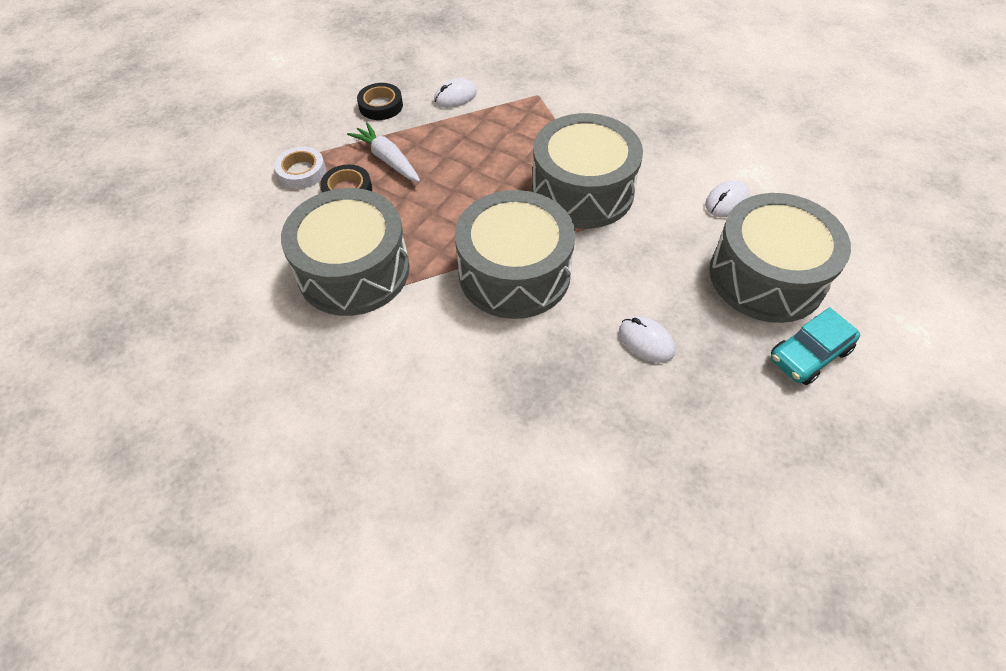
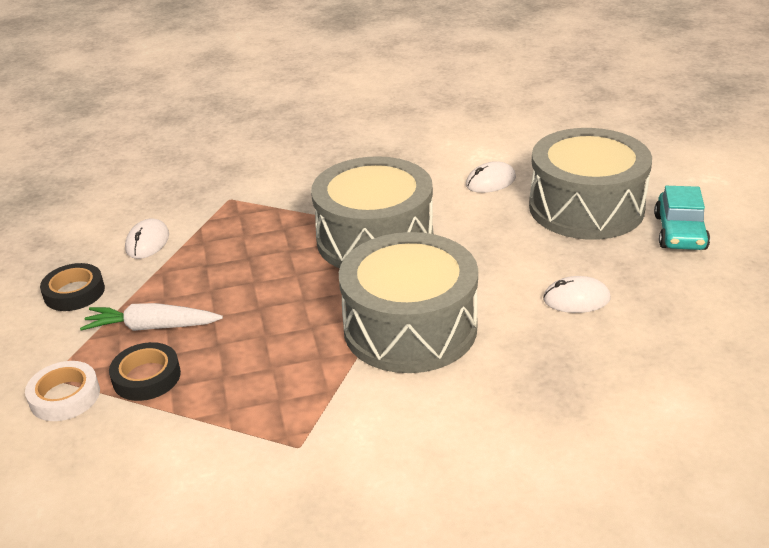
camera: 45 degrees left, 20 degrees down
grey drum [281,188,410,316] -> none
white mouse [705,180,750,217] -> white mouse turned 60 degrees clockwise [466,161,516,193]

